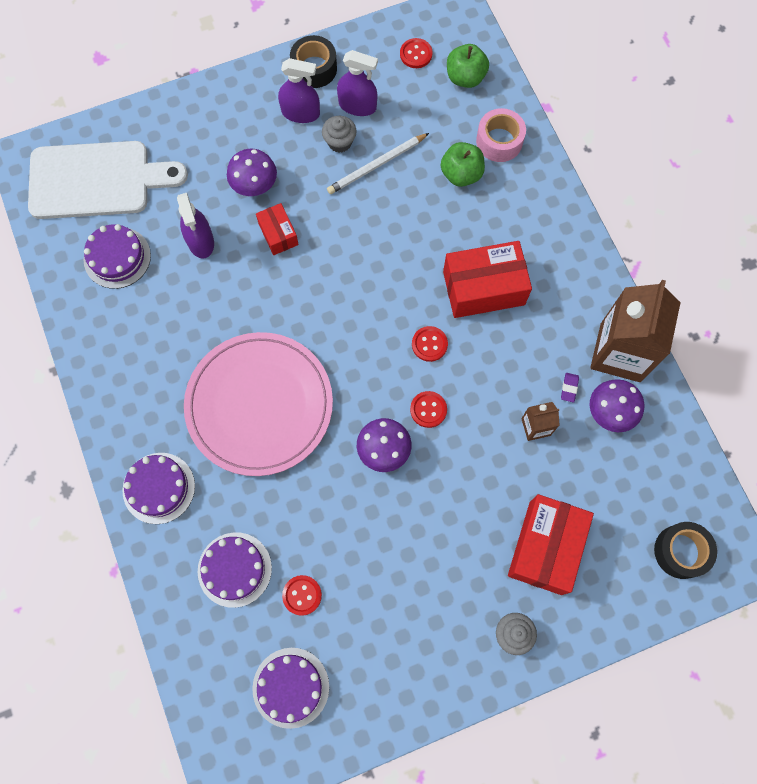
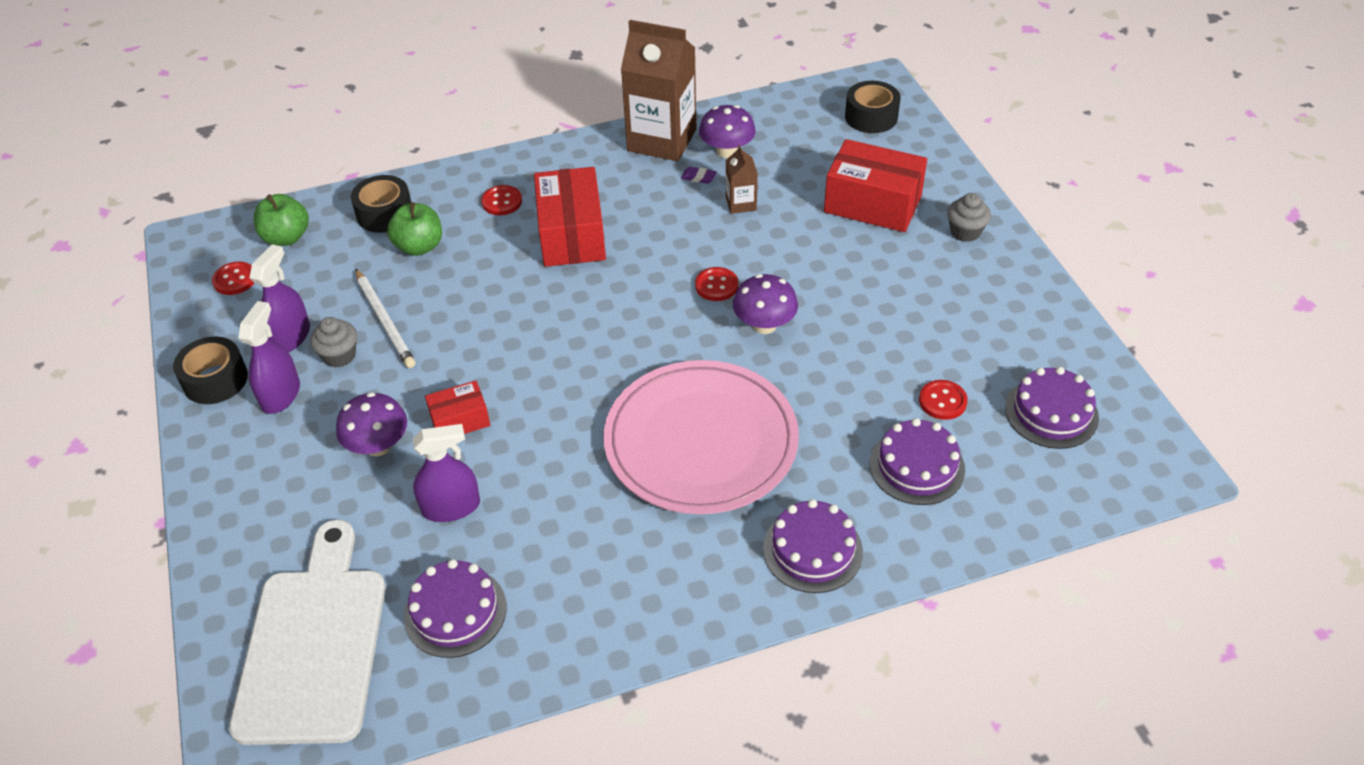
camera: 85 degrees left, 25 degrees down
red button [412,326,448,362] -> red button moved to [481,185,522,215]
pink tape [476,108,526,162] -> black tape [351,175,411,233]

